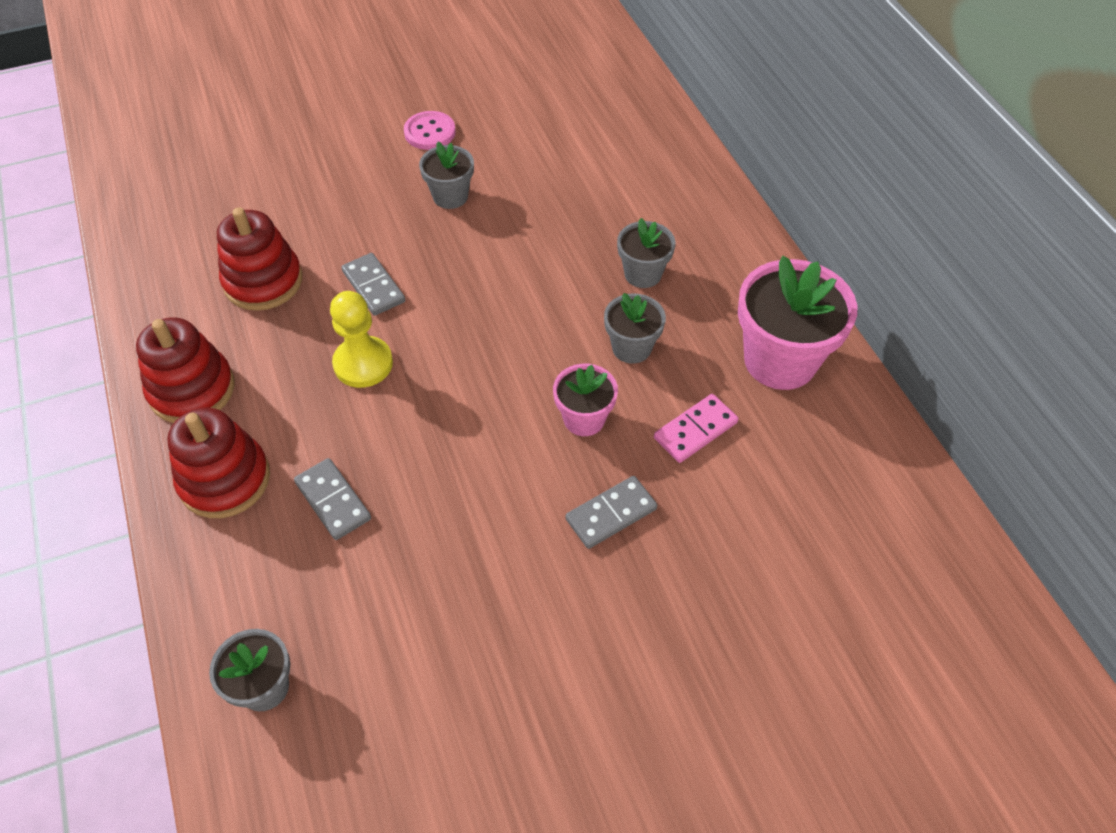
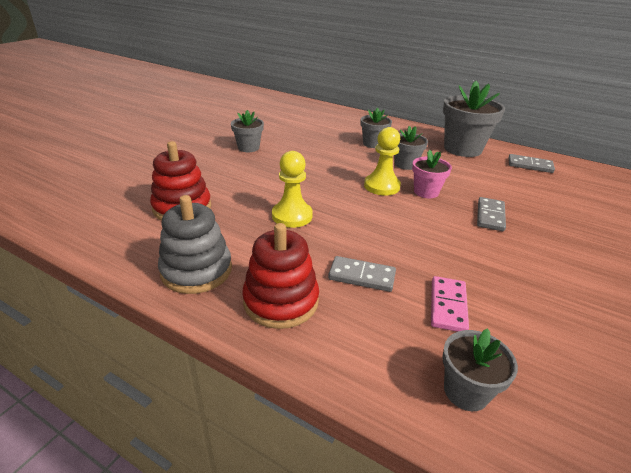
camera: 40 degrees left, 20 degrees down
red stacking toy [136,317,235,423] -> grey stacking toy [158,195,232,294]
grey domino [341,253,405,316] -> grey domino moved to [508,154,555,173]
pink button [404,111,456,150] -> none
pink domino [654,394,738,463] -> pink domino moved to [431,276,469,332]
pink flower pot [738,256,857,390] -> grey flower pot [443,81,505,157]
none -> yellow pawn [364,127,401,195]

